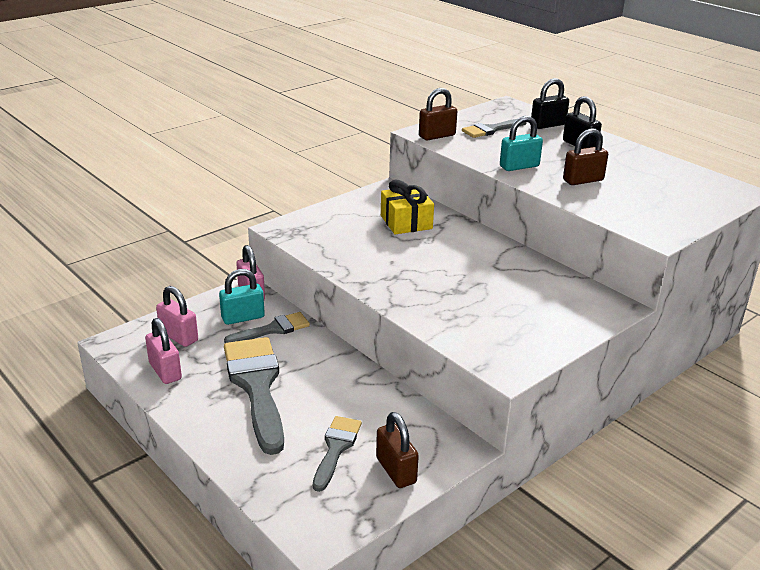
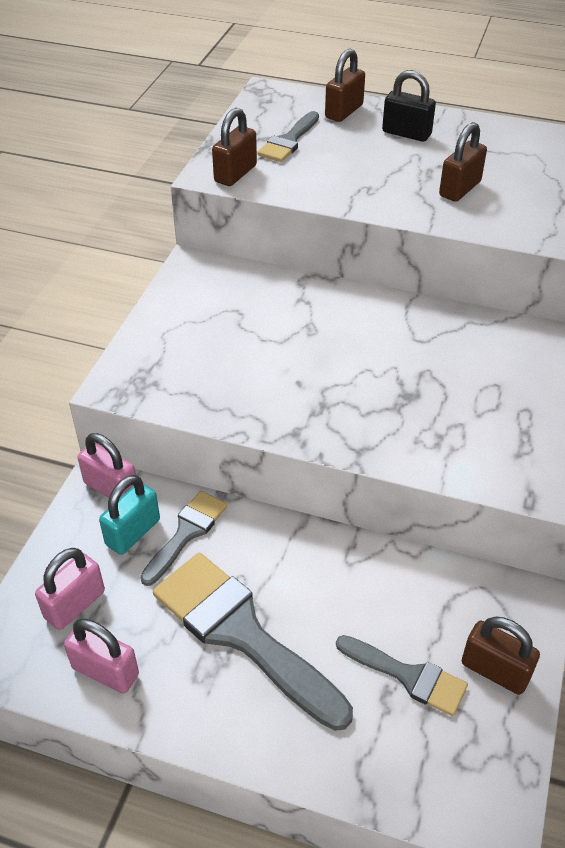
camera: 30 degrees left, 15 degrees up
pink padlock [156,286,198,347] -> pink padlock turned 60 degrees counterclockwise [35,548,105,630]
grey brush [313,416,362,492] -> grey brush turned 135 degrees clockwise [336,635,468,716]
yellow gift [381,180,434,234] -> none
turquoise padlock [500,116,543,171] -> none
black padlock [531,78,569,129] -> brown padlock [325,49,365,122]

